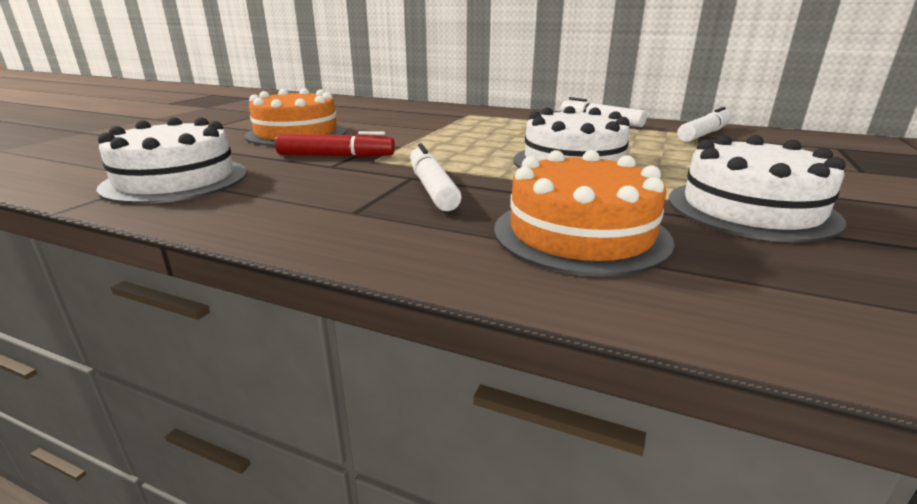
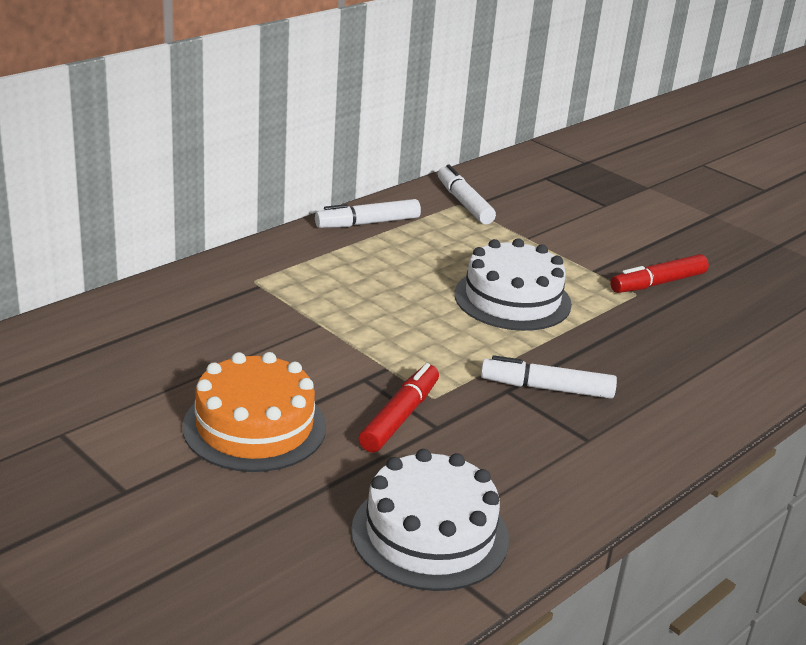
camera: 70 degrees left, 5 degrees up
orange cake [494,150,674,277] -> none
white cake [669,135,846,242] -> red marker [610,254,709,293]

